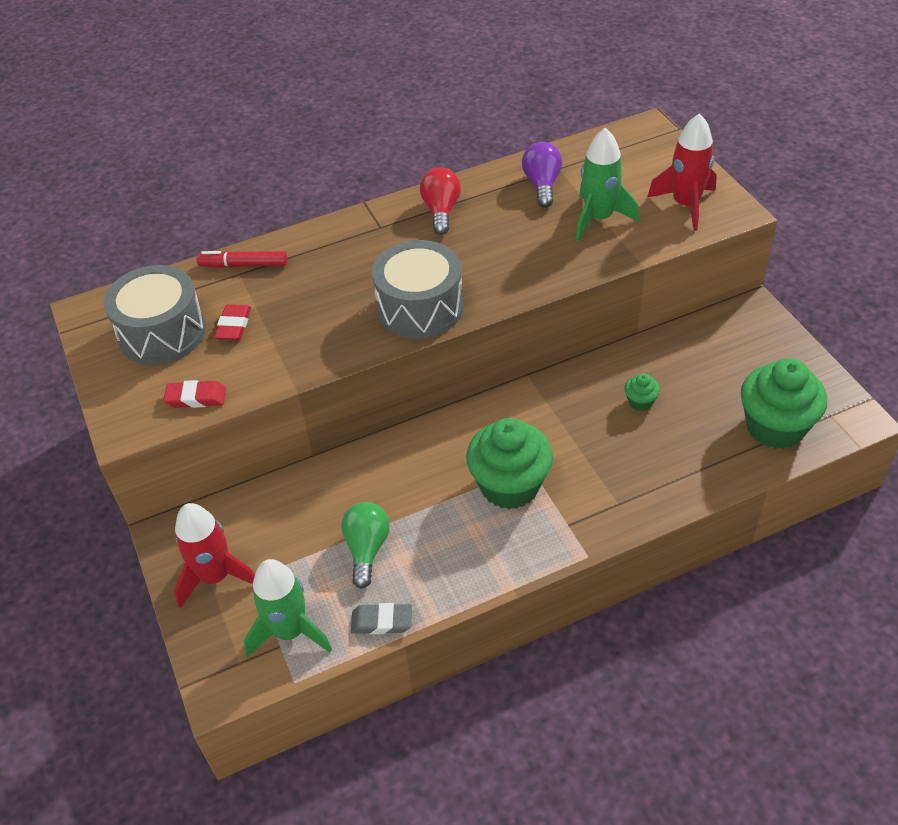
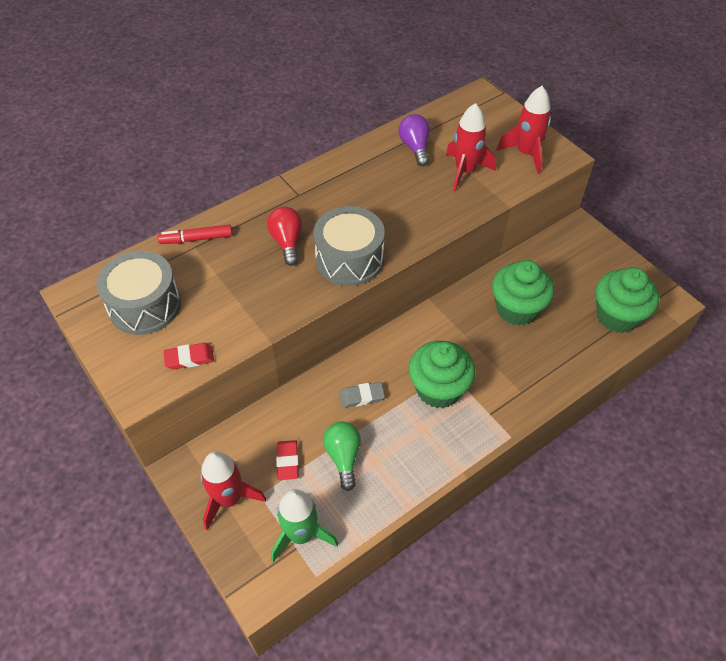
camera: 15 degrees left, 5 degrees up
red eraser [214,304,251,340] -> red eraser moved to [276,440,299,480]
grey eraser [351,603,412,634] -> grey eraser moved to [339,382,385,408]
red light bulb [420,167,461,235] -> red light bulb moved to [267,206,302,266]
green rocket [576,128,639,241] -> red rocket [446,103,496,191]
green cupcake [625,373,660,411] -> green cupcake [492,260,554,326], size x2.29

